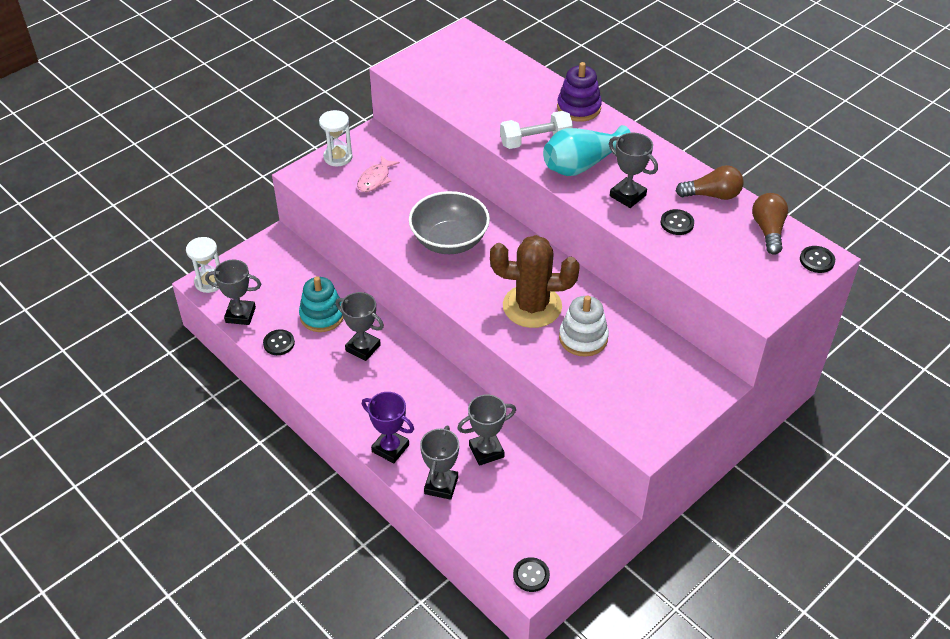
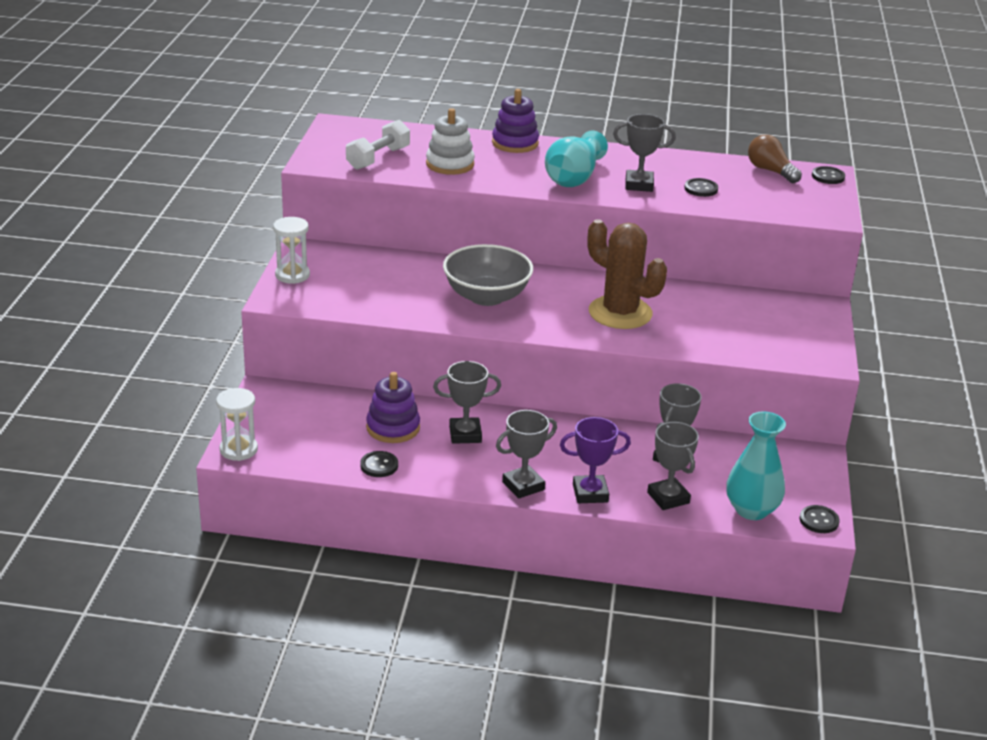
camera: 40 degrees left, 15 degrees down
grey trophy [205,260,261,325] -> grey trophy moved to [496,410,557,499]
turquoise stacking toy [299,276,344,332] -> purple stacking toy [366,372,420,443]
pink fish [357,156,400,192] -> none
brown cactus [490,235,580,328] -> brown cactus turned 75 degrees clockwise [587,219,667,329]
white dumbbell [500,111,573,149] -> white dumbbell moved to [346,120,410,170]
white stacking toy [559,295,609,357] -> white stacking toy moved to [426,108,475,175]
brown light bulb [676,165,744,200] -> none
none -> turquoise vase [726,411,786,520]

